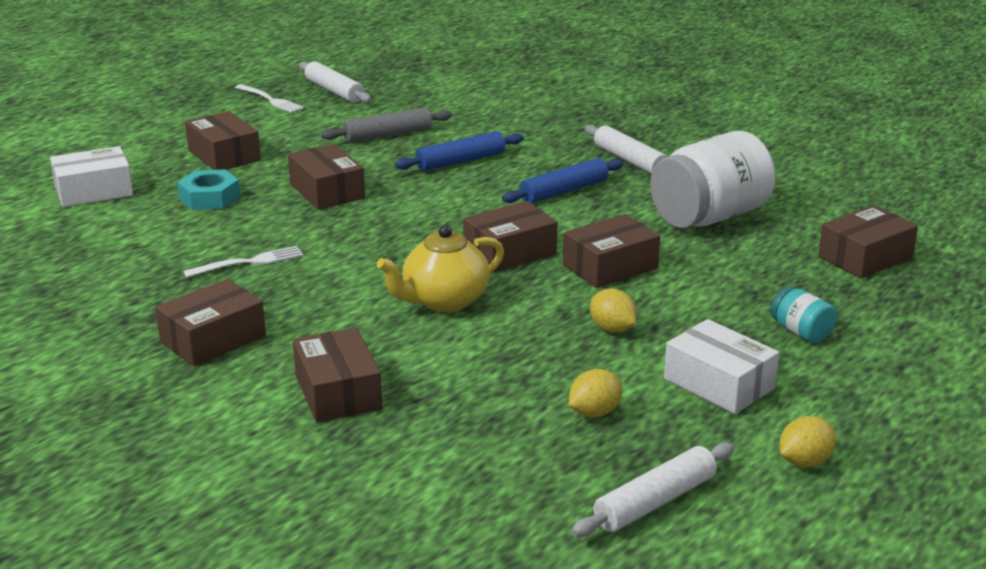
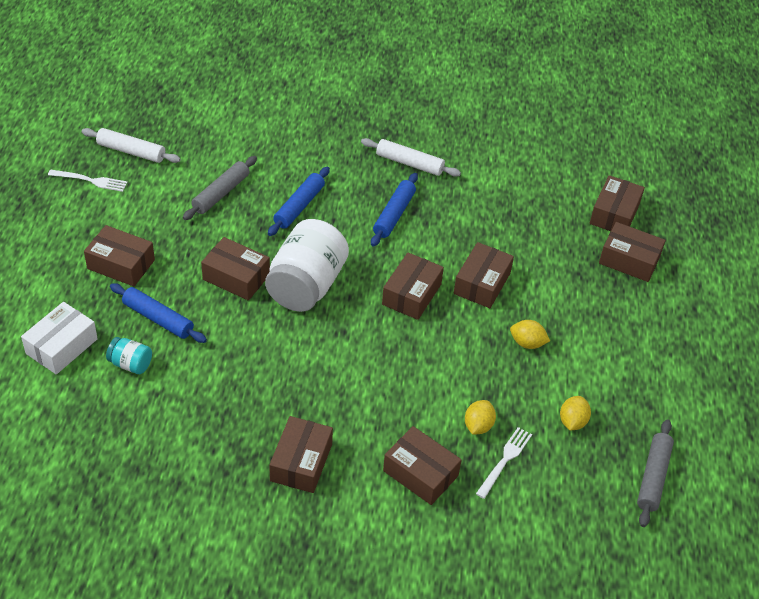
camera: 35 degrees left, 20 degrees up
turquoise nut [177,169,240,210] -> blue rolling pin [110,283,207,343]
white fork [183,246,304,278] -> white fork moved to [476,427,532,499]
yellow teapot [377,225,504,312] -> none
white rolling pin [571,442,734,537] -> grey rolling pin [637,419,674,527]
white jar [650,131,775,228] -> white jar moved to [265,219,349,312]
white box [664,319,779,414] -> none
turquoise jar [770,286,837,343] -> turquoise jar moved to [106,337,152,374]
yellow lemon [780,416,836,467] -> yellow lemon moved to [465,400,496,434]
none -> brown box [599,222,666,282]

